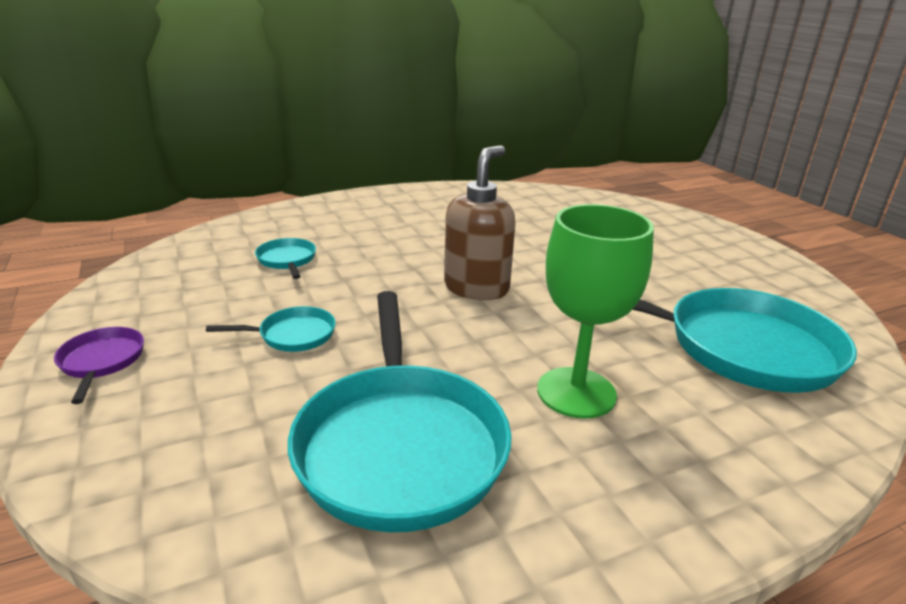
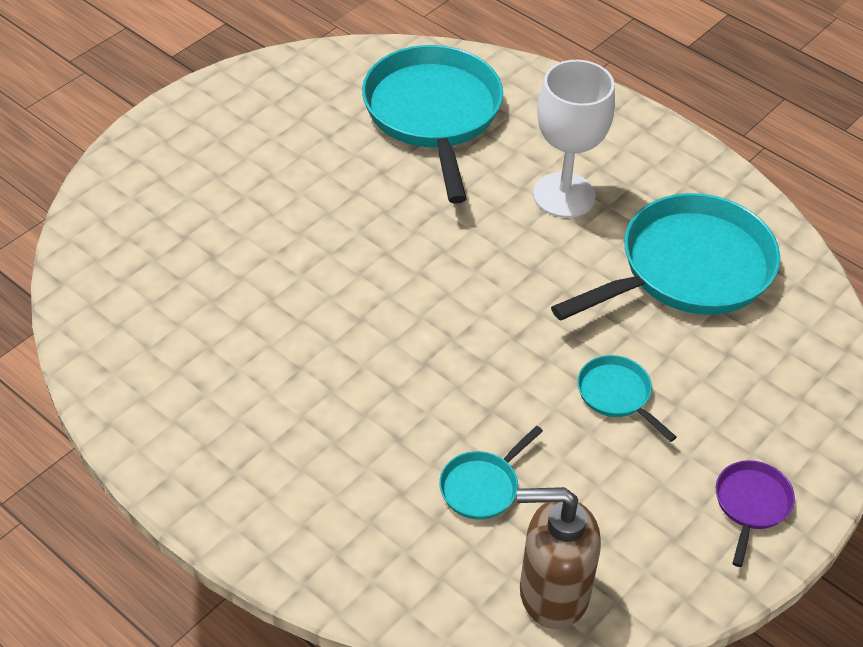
camera: 115 degrees left, 20 degrees up
purple pan [54,327,144,404] -> purple pan turned 150 degrees clockwise [716,460,795,567]
brown soap dispenser [444,145,515,300] -> brown soap dispenser moved to [517,487,601,629]
green goblet [537,204,654,419] -> white goblet [533,60,615,218]

